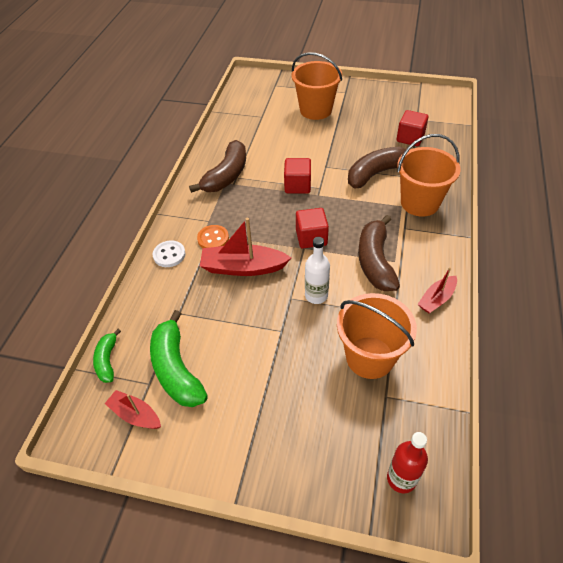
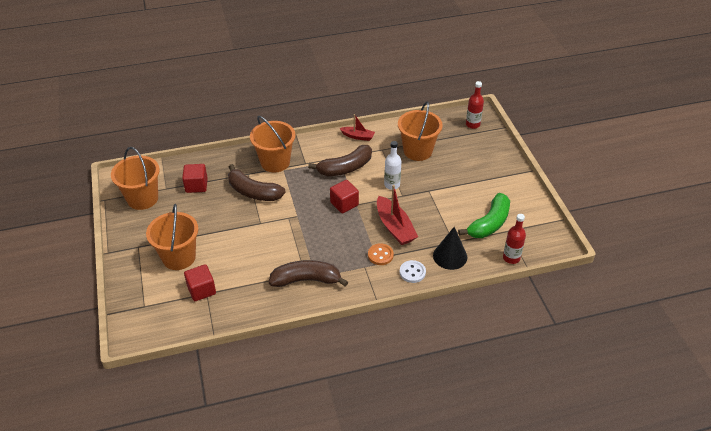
camera: 120 degrees left, 5 degrees down
green banana [93,329,121,383] -> red bottle [503,214,526,264]
red boat [104,390,161,429] -> none
red cube [284,158,311,193] -> red cube moved to [184,264,216,301]
none -> orange bucket [111,147,160,210]
none -> black cone [433,227,467,270]

